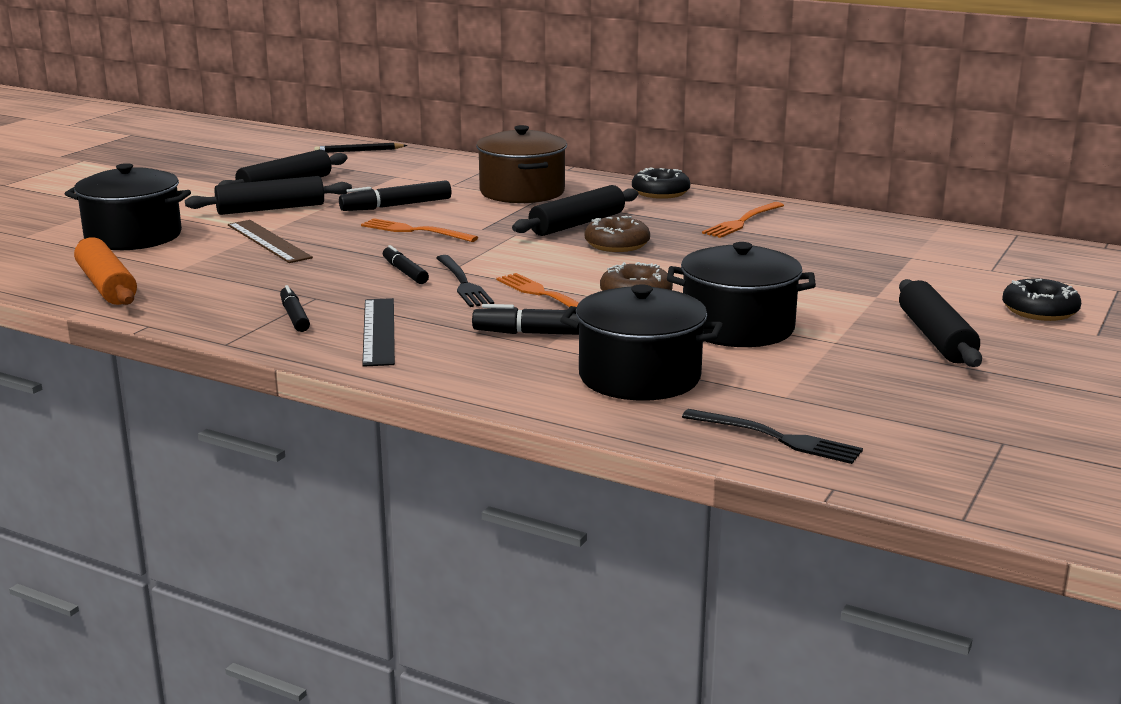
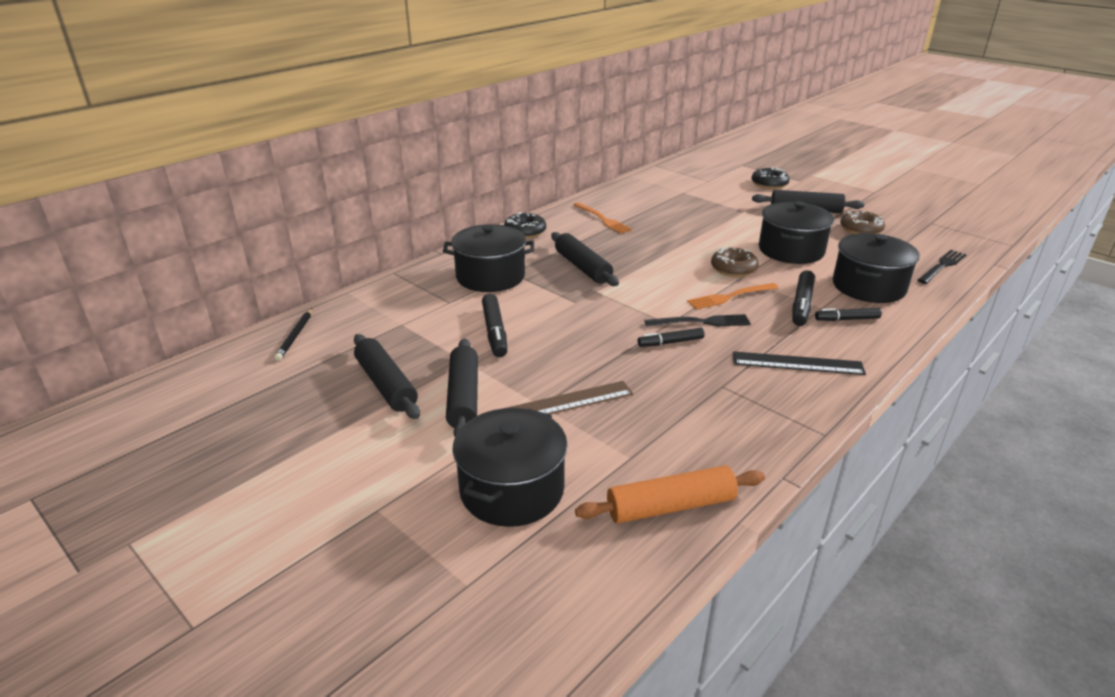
camera: 75 degrees left, 10 degrees up
black marker [280,285,310,332] -> black marker moved to [815,308,882,321]
orange fork [361,218,478,242] -> none
brown pot [476,125,567,203] -> black pot [443,224,534,292]
brown donut [585,216,650,252] -> brown donut moved to [840,211,885,234]

